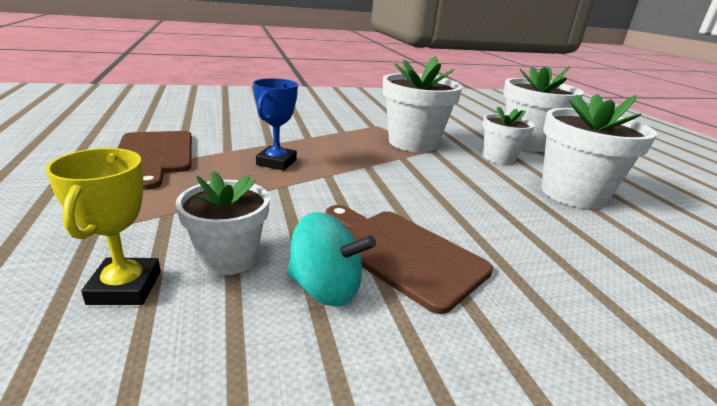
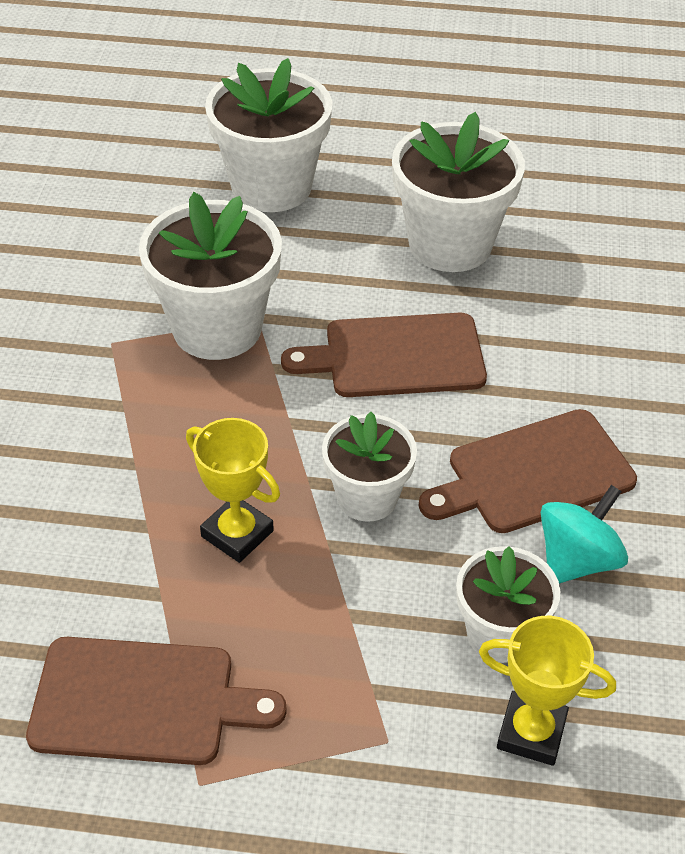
camera: 65 degrees left, 20 degrees up
blue trophy [253,78,298,171] -> yellow trophy [186,418,280,563]
white flower pot [483,107,535,164] -> white flower pot moved to [322,412,417,522]
none -> brown cutting board [281,313,487,397]

